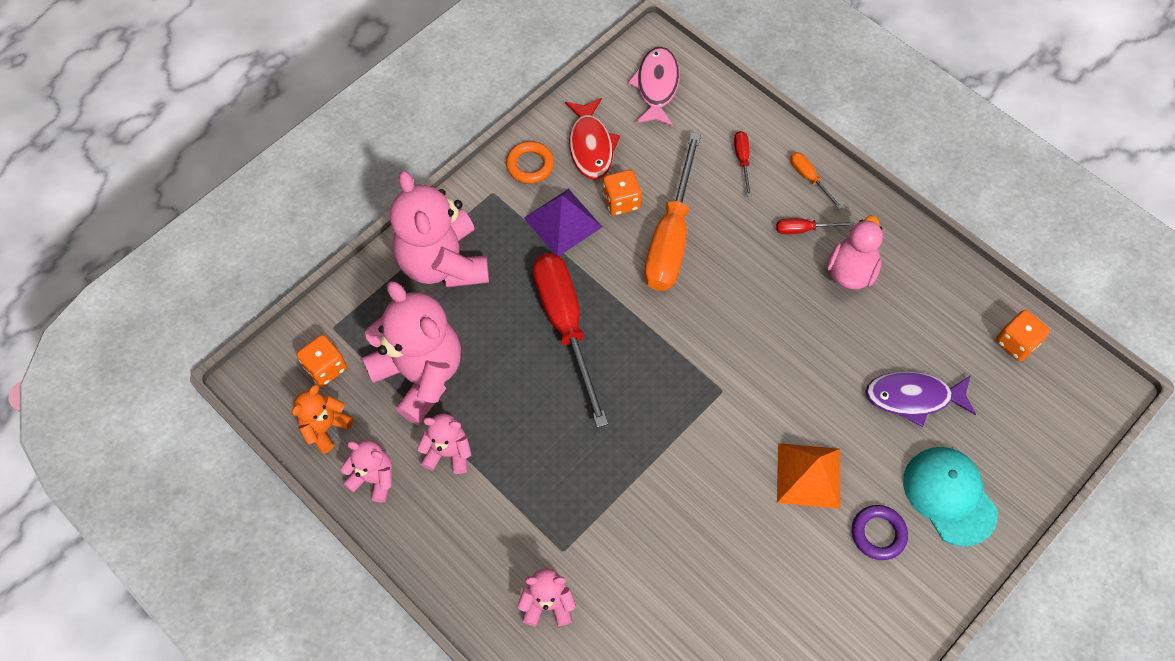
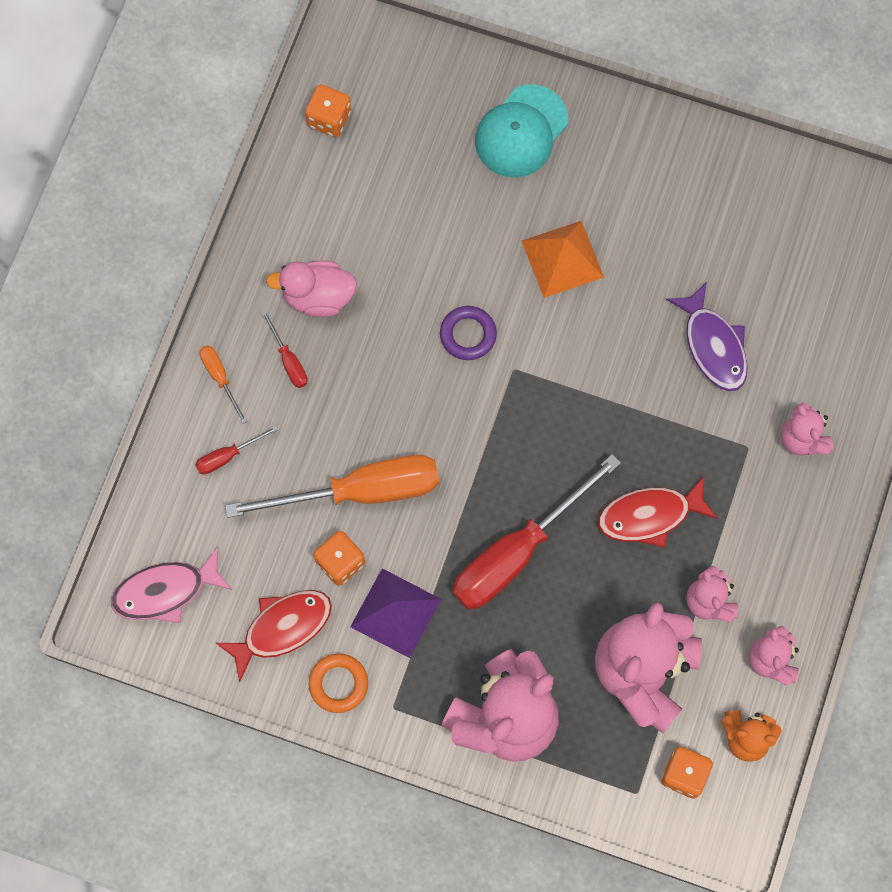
camera: 115 degrees left, 10 degrees up
orange screwdriver [790,152,843,209] -> orange screwdriver turned 120 degrees clockwise [200,345,247,424]
purple ring [852,505,908,560] -> purple ring moved to [440,306,497,360]
purple fish [866,371,976,427] -> purple fish moved to [666,282,748,391]
none -> red fish [598,476,718,548]

